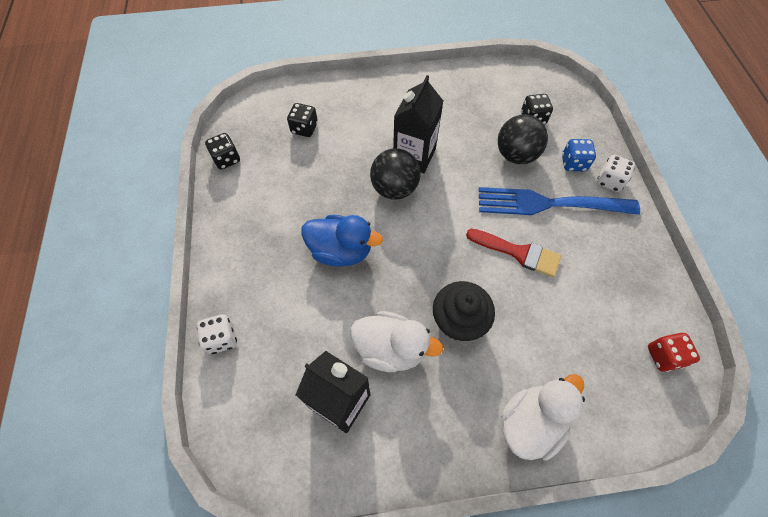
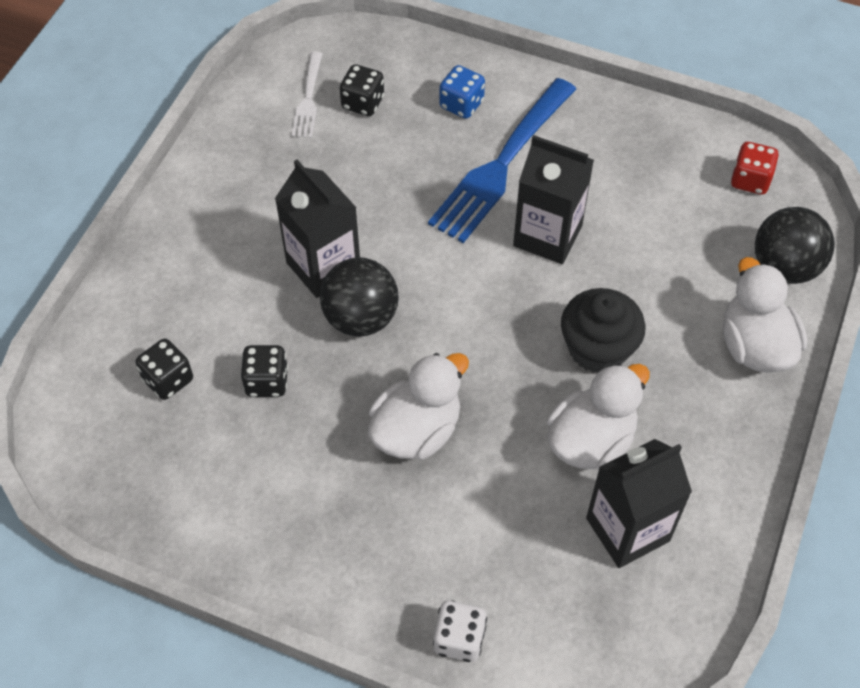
camera: 60 degrees left, 5 degrees down
black dice [205,133,240,169] -> black dice moved to [241,345,288,397]
blue duck [301,215,383,266] -> white duck [368,353,469,460]
red brush [466,229,561,277] -> black carton [513,135,594,264]
black ball [498,114,548,164] -> black ball moved to [755,207,835,284]
white dice [597,155,635,192] -> none
none -> white fork [291,52,322,138]

